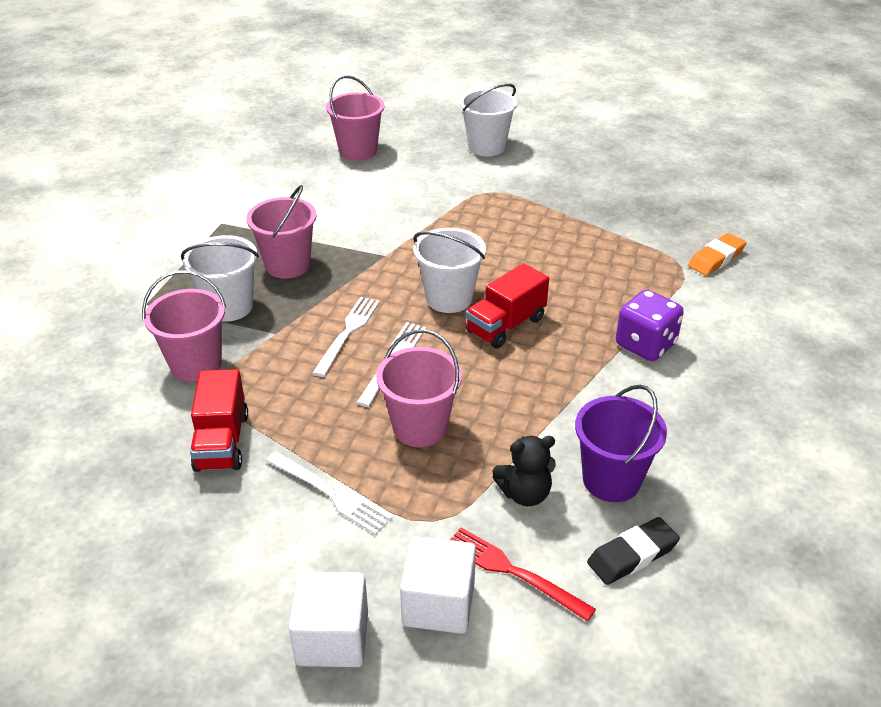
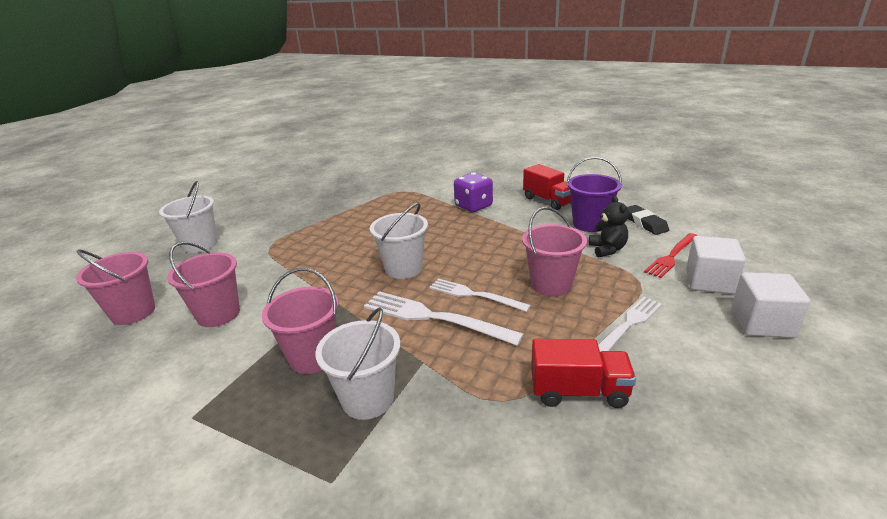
camera: 80 degrees left, 10 degrees down
pink bucket [142,270,226,382] -> pink bucket moved to [167,242,240,327]
white fork [313,297,380,377] -> white fork [364,291,524,346], size x1.50
red truck [466,263,549,349] -> red truck moved to [523,164,571,210]
orange eraser [688,233,746,276] -> none

